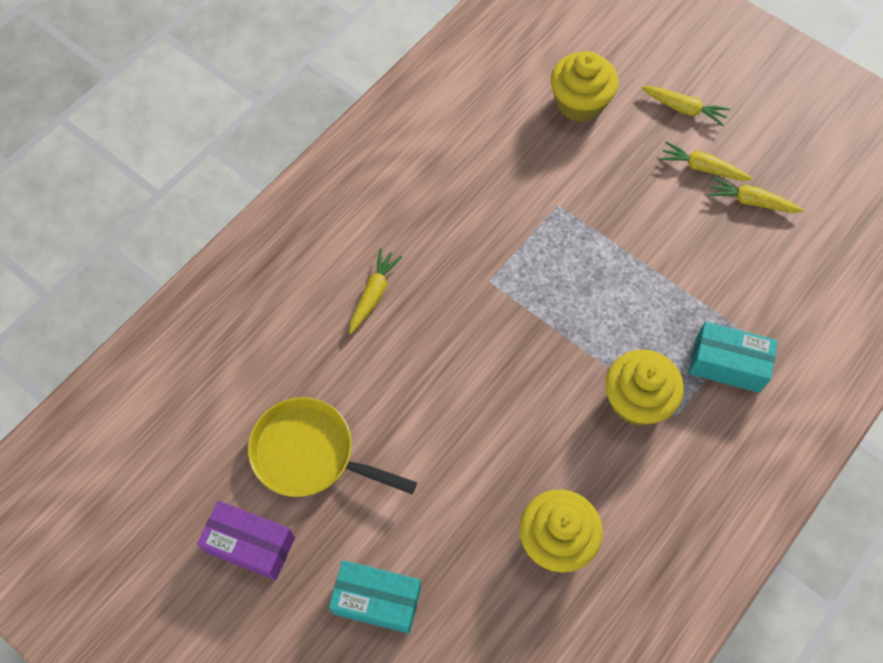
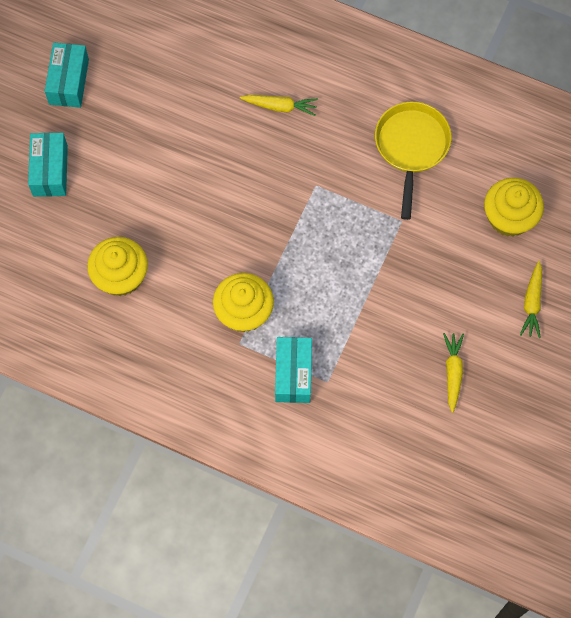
camera: 75 degrees right, 5 degrees up
purple box [197,500,295,580] -> turquoise box [45,43,89,108]
yellow pan [248,397,417,497] -> yellow pan moved to [375,102,452,220]
yellow carrot [660,142,753,181] -> none

